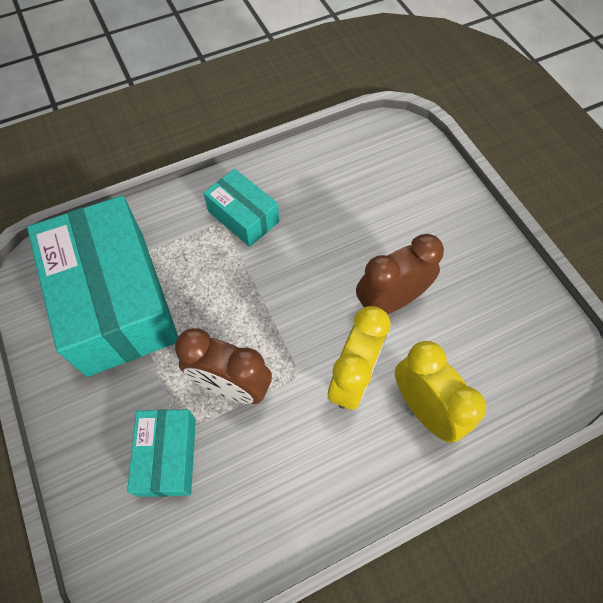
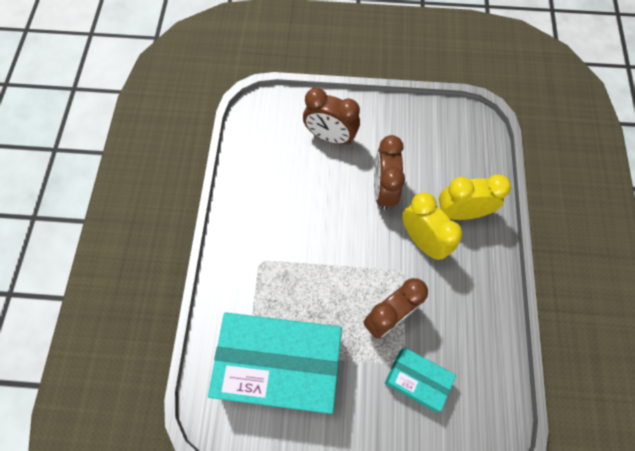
camera: 60 degrees left, 5 degrees up
turquoise box [203,169,279,247] -> none
none -> brown clock [303,88,360,145]

